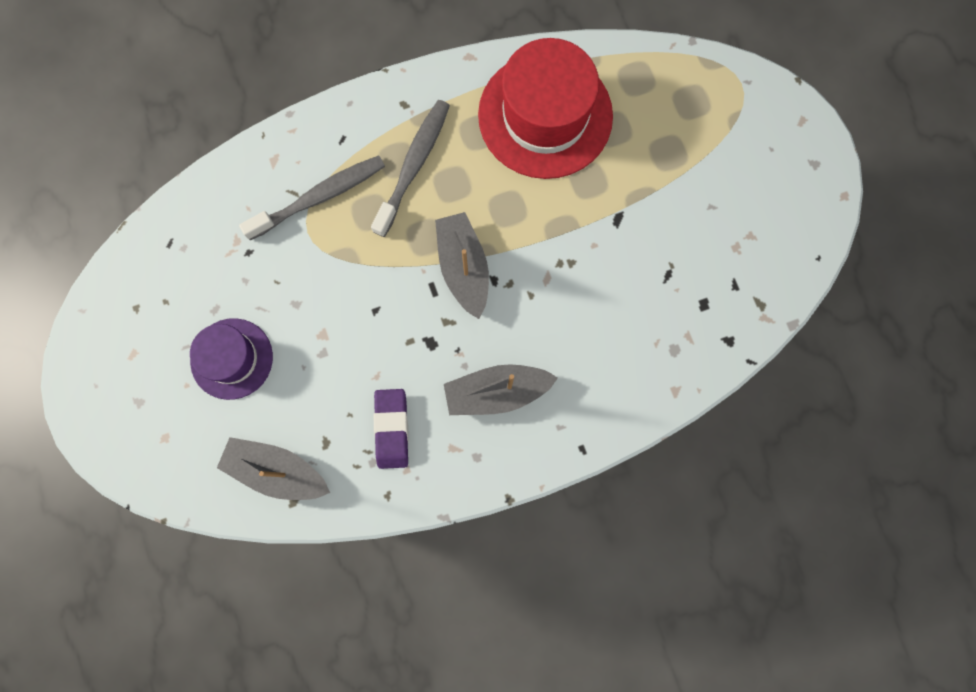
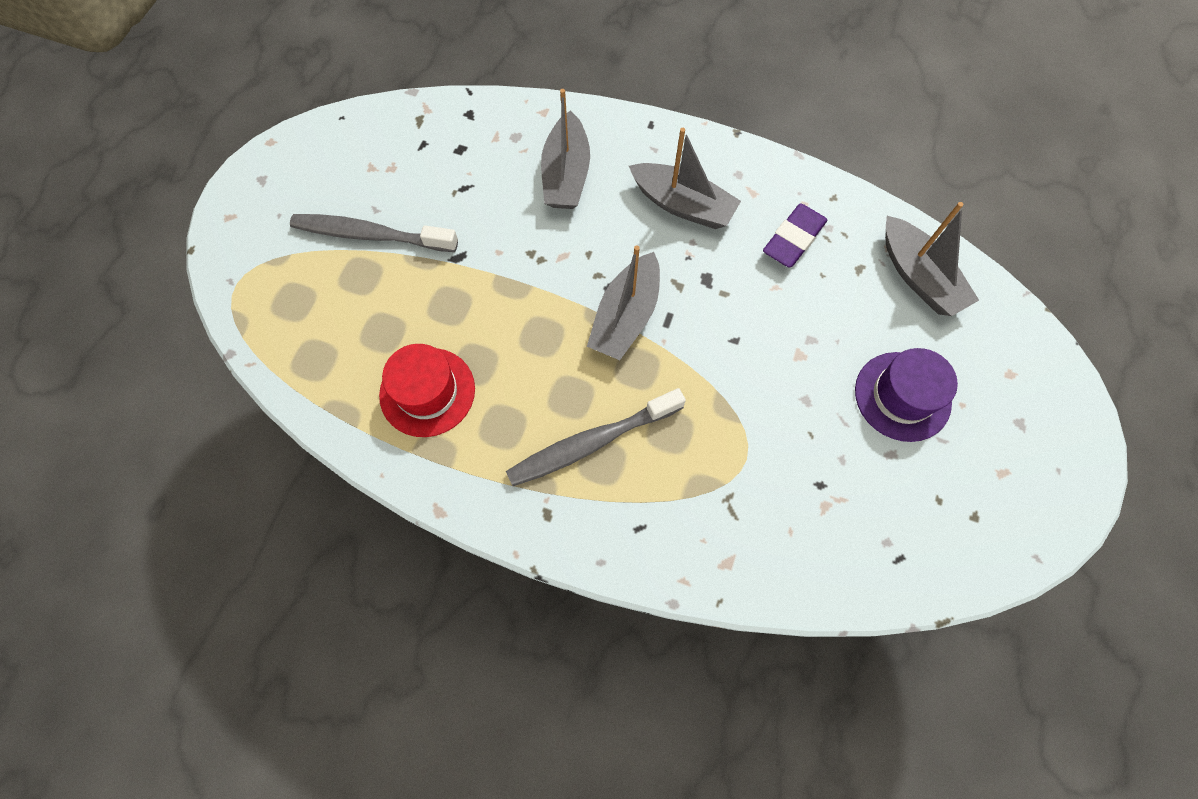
camera: 140 degrees left, 10 degrees down
grey toothbrush [239,155,385,240] -> grey toothbrush moved to [290,214,458,252]
red hat [478,38,613,179] -> red hat [379,344,475,437], size x0.58
none -> grey boat [541,89,590,209]

